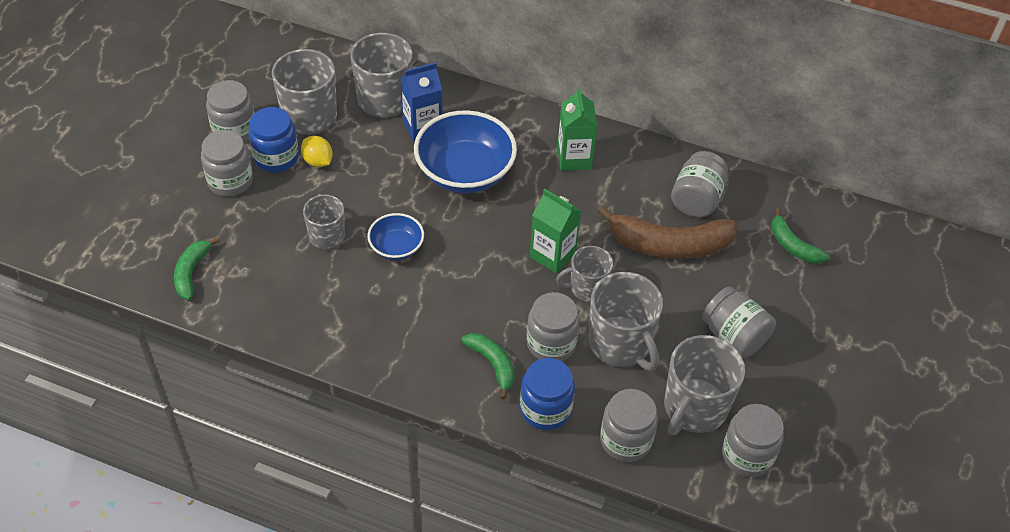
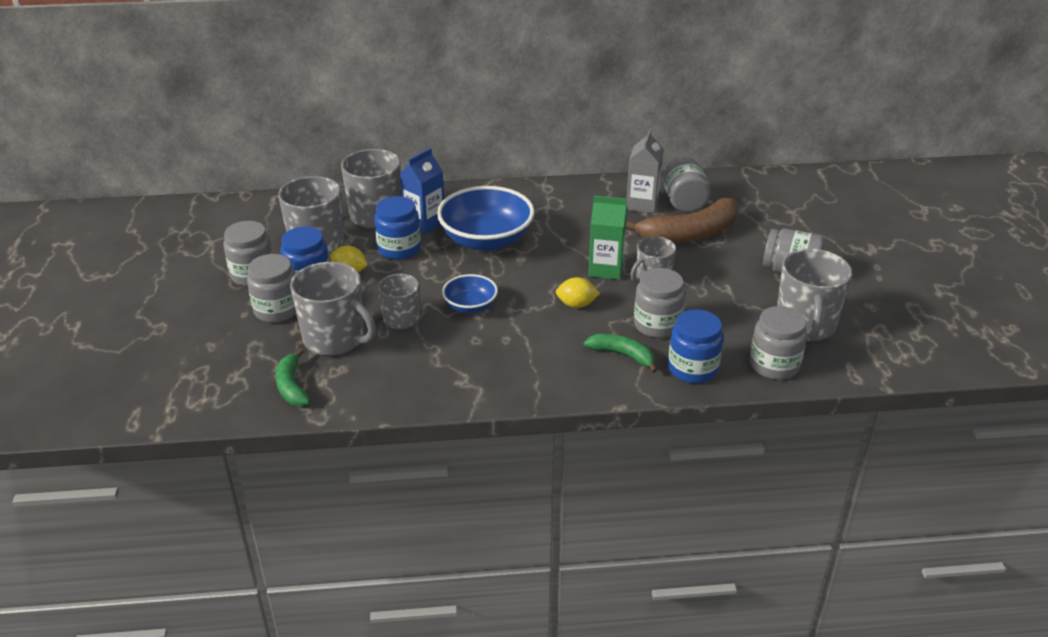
camera: 25 degrees left, 15 degrees down
green carton [557,87,598,171] -> none
grey mug [589,272,663,371] -> grey mug moved to [290,262,376,356]
grey jar [722,404,784,477] -> none
green banana [771,208,830,264] -> none
none -> blue jar [374,196,421,260]
none -> yellow lemon [556,277,600,308]
none -> grey carton [627,129,663,214]

